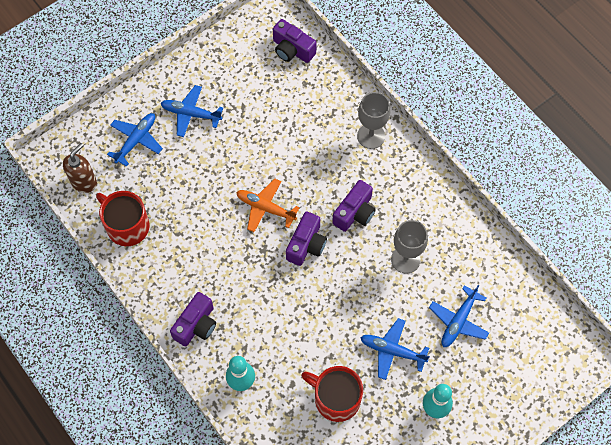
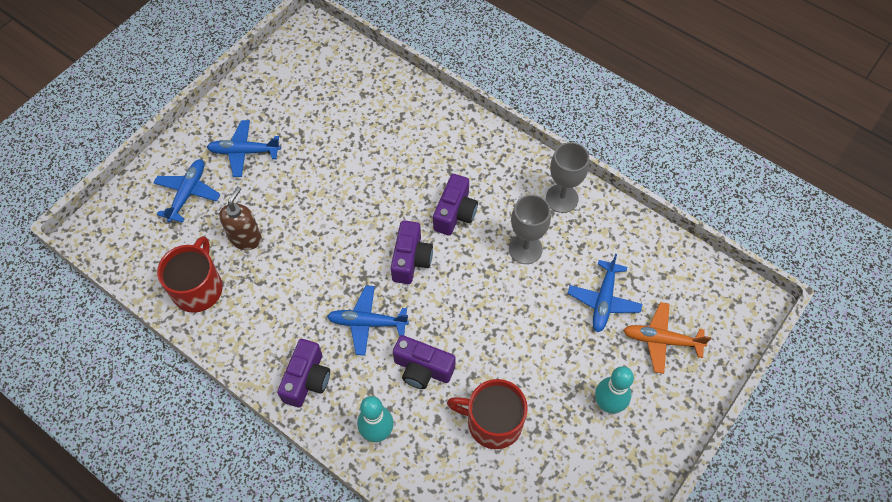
camera: 15 degrees left, 5 degrees down
brown soap dispenser [63,143,97,193] -> brown soap dispenser moved to [219,186,262,250]
red mug [96,191,149,246] -> red mug turned 75 degrees clockwise [157,236,223,313]
orange plane [236,179,300,232] -> orange plane moved to [623,302,711,374]
purple camera [273,19,316,63] -> purple camera moved to [393,335,456,389]
grey goblet [357,92,390,149] -> grey goblet moved to [546,142,589,213]
blue plane [360,318,430,380] -> blue plane moved to [327,285,409,356]

